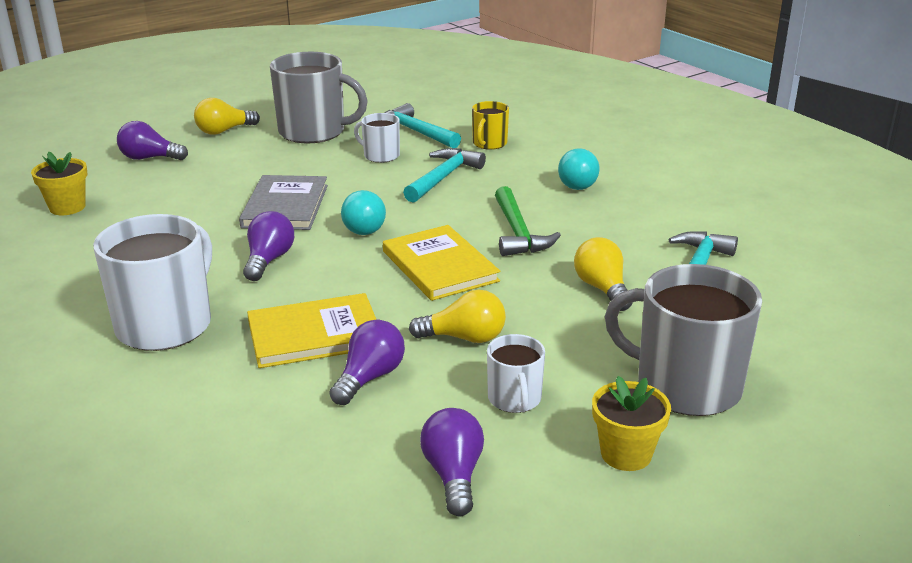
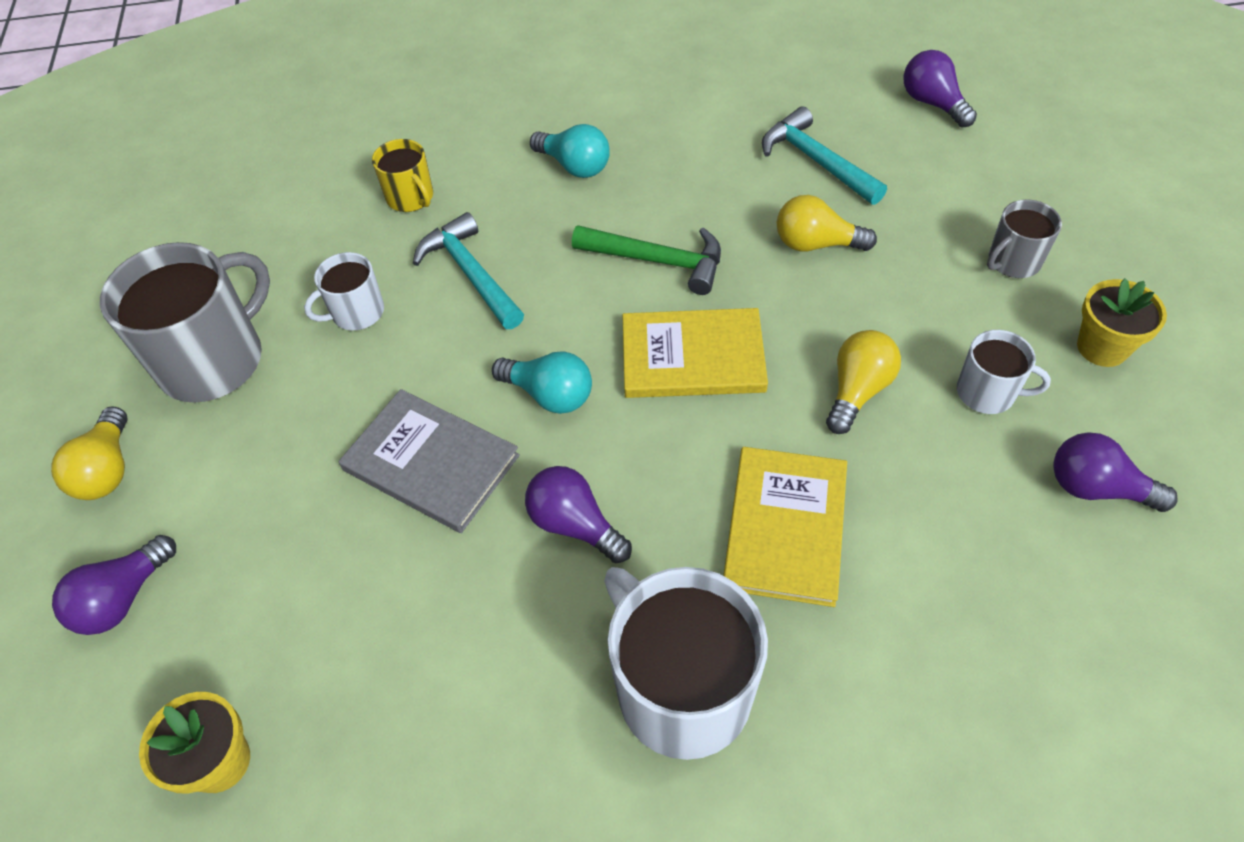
camera: 60 degrees left, 25 degrees up
purple light bulb [329,320,405,405] -> purple light bulb moved to [903,50,977,127]
turquoise hammer [384,103,461,148] -> none
grey mug [605,264,762,416] -> grey mug [987,199,1062,278], size x0.51

